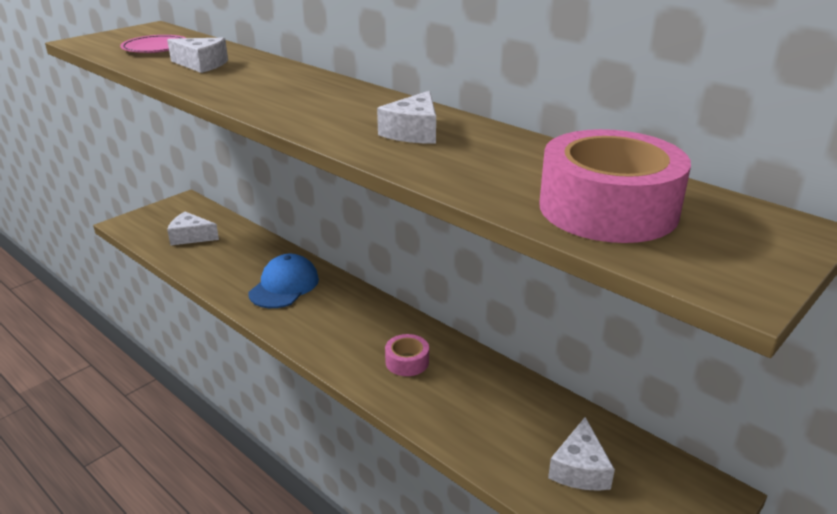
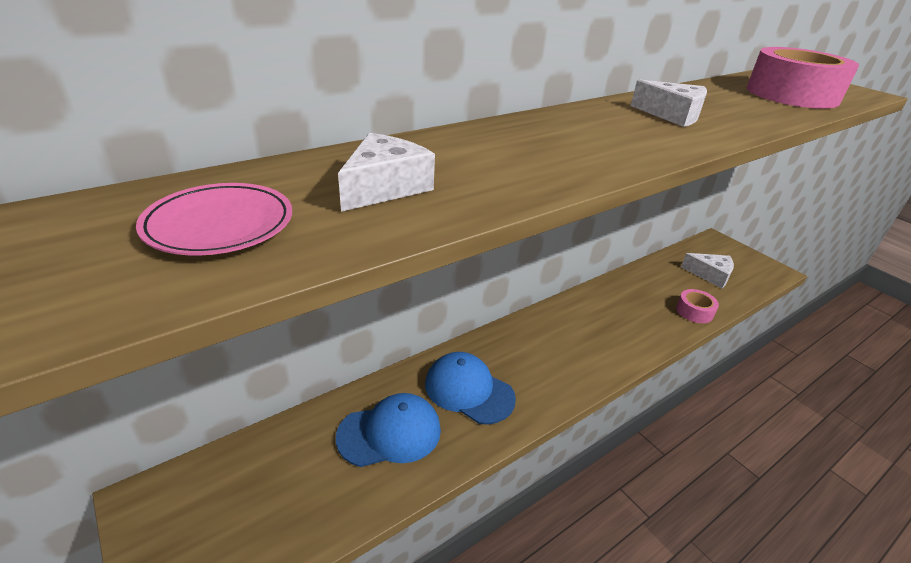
camera: 80 degrees left, 5 degrees up
white cheese [167,212,219,245] -> none
pink tape [385,334,429,376] -> pink tape moved to [676,289,719,323]
none -> blue cap [336,393,441,467]

